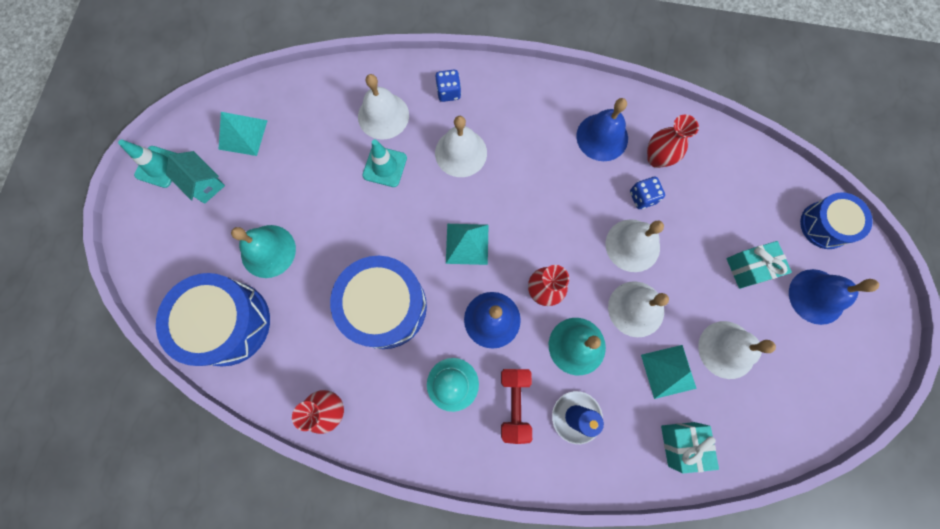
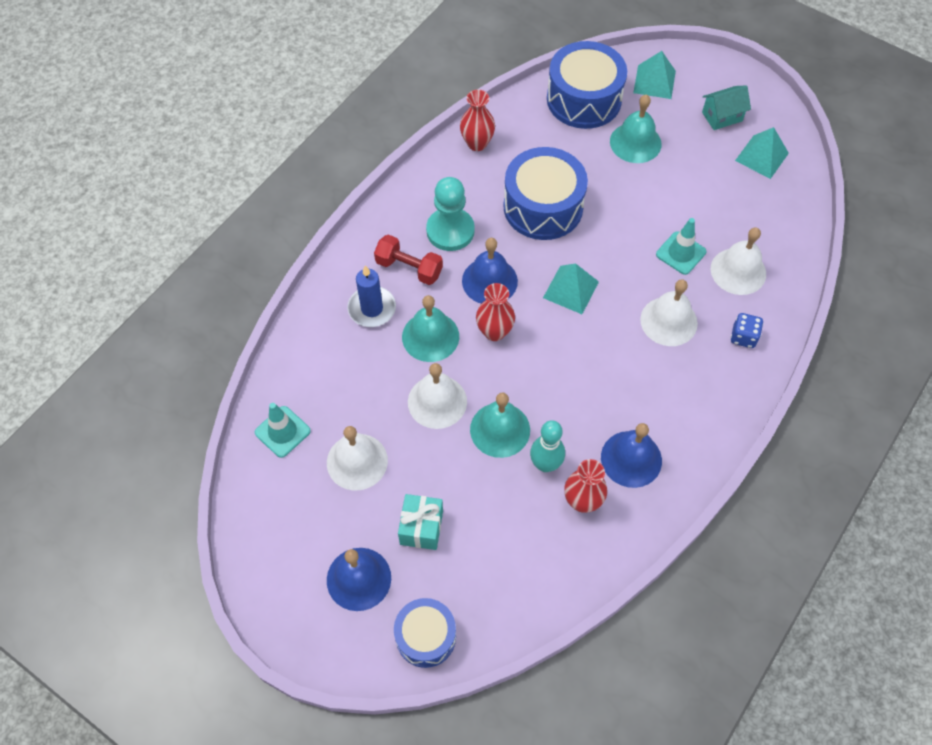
camera: 115 degrees right, 15 degrees down
turquoise traffic cone [118,140,177,188] -> turquoise traffic cone moved to [255,403,311,458]
white bell [606,219,664,272] -> turquoise bell [470,392,530,458]
blue dice [630,176,665,209] -> turquoise bowling pin [530,420,565,472]
turquoise pyramid [641,345,697,399] -> turquoise pyramid moved to [633,51,676,99]
turquoise gift [661,422,719,474] -> none

